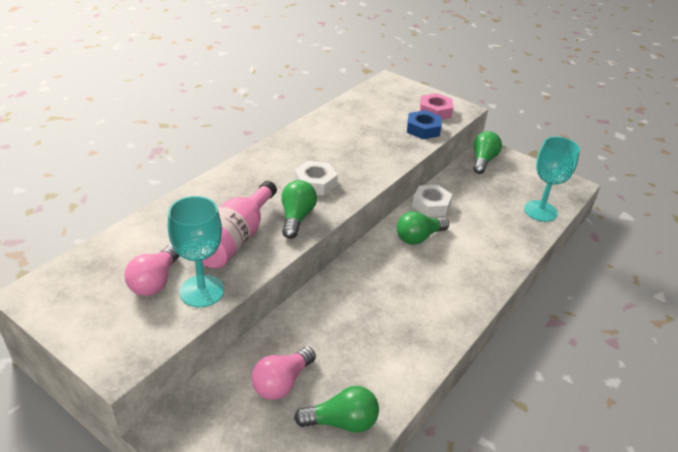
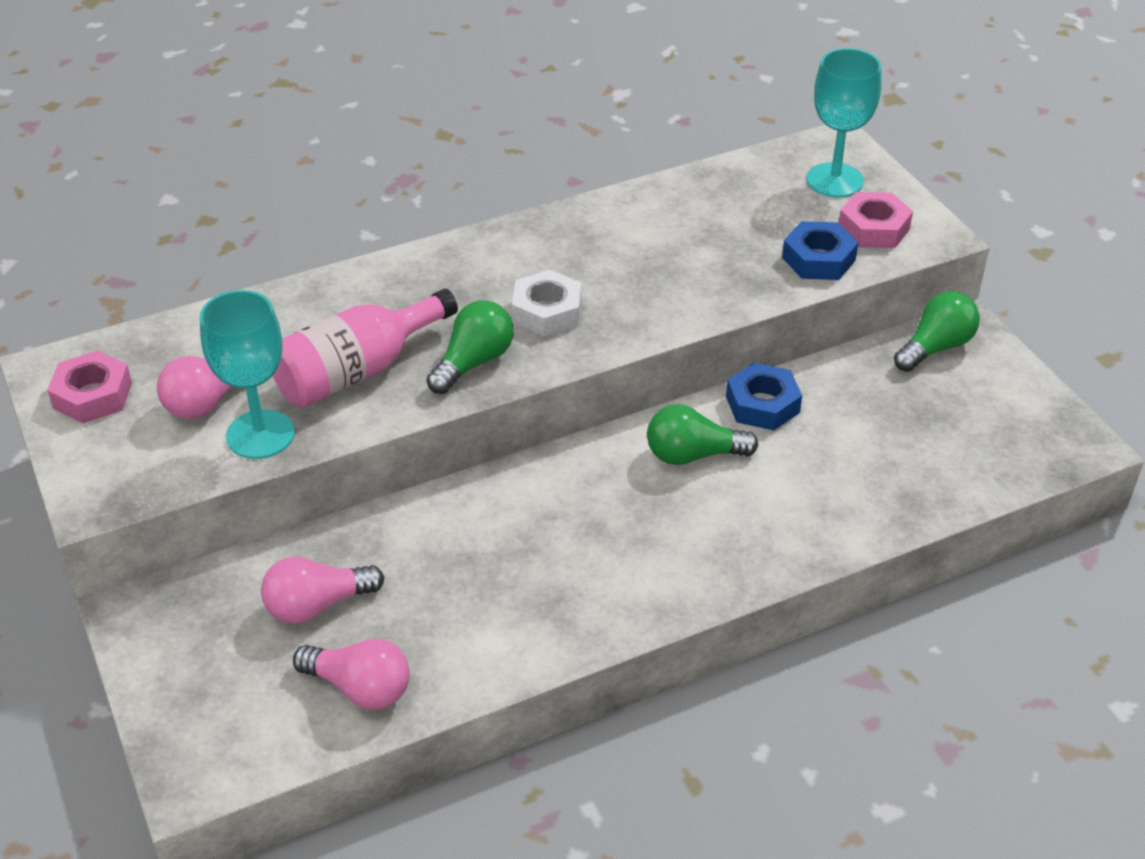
camera: 30 degrees right, 5 degrees up
green light bulb [294,386,379,433] -> pink light bulb [293,639,410,710]
white nut [412,185,453,217] -> blue nut [726,362,802,430]
turquoise goblet [524,137,580,222] -> turquoise goblet moved to [807,48,881,198]
none -> pink nut [47,350,132,423]

